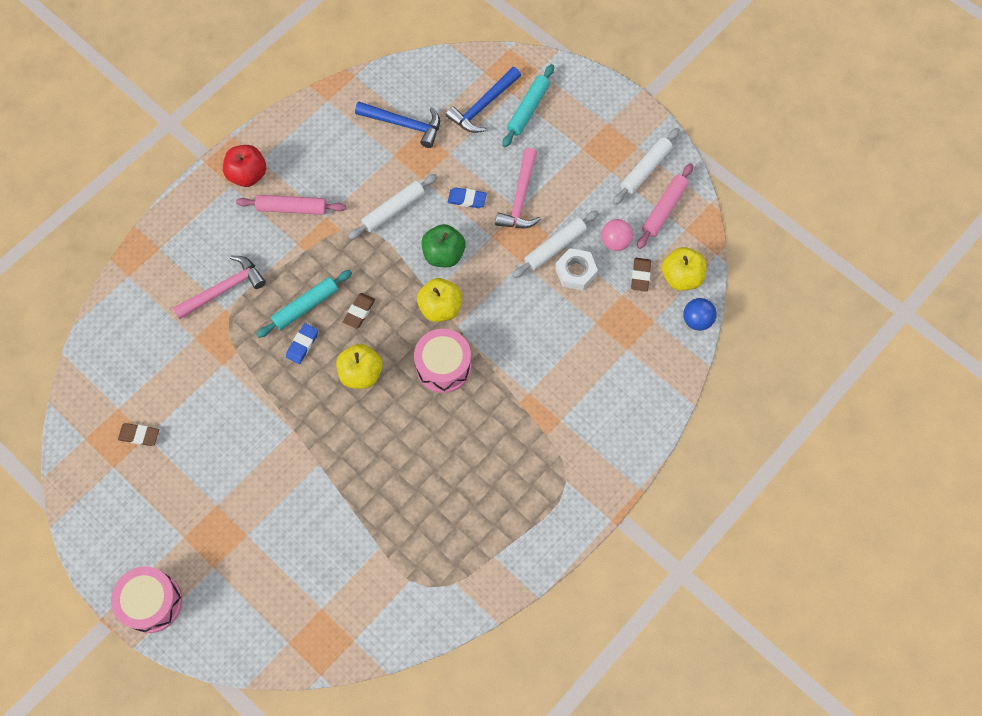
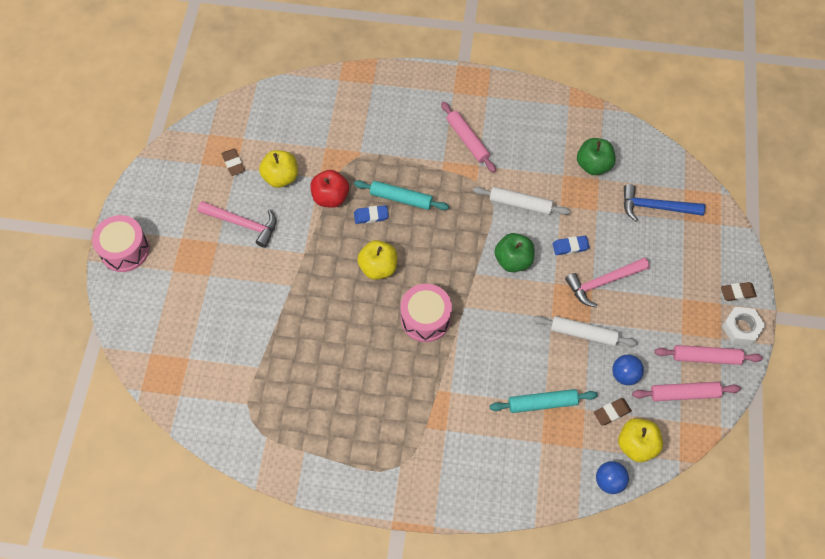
camera: 55 degrees right, 5 degrees down
pink hammer [173,256,266,319] -> pink hammer moved to [198,201,276,248]
red apple [223,145,266,187] -> red apple moved to [310,170,349,208]
brown eraser [343,293,375,329] -> brown eraser moved to [721,282,757,301]
blue hammer [355,102,440,148] -> green apple [577,138,616,175]
yellow apple [417,278,462,322] -> yellow apple moved to [259,150,298,188]
blue eraser [448,188,487,208] -> blue eraser turned 75 degrees counterclockwise [552,236,590,255]
turquoise rolling pin [502,64,554,147] -> turquoise rolling pin moved to [490,389,598,413]
white nut [555,248,598,290] -> white nut moved to [722,307,765,345]
pink ball [601,219,633,251] -> blue ball [612,355,644,385]
white rolling pin [613,128,680,205] -> pink rolling pin [654,345,763,365]

